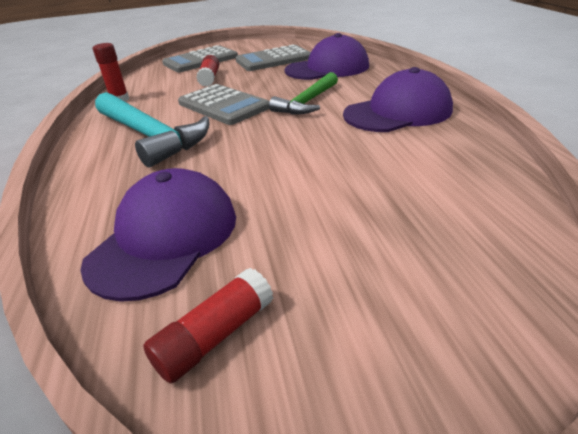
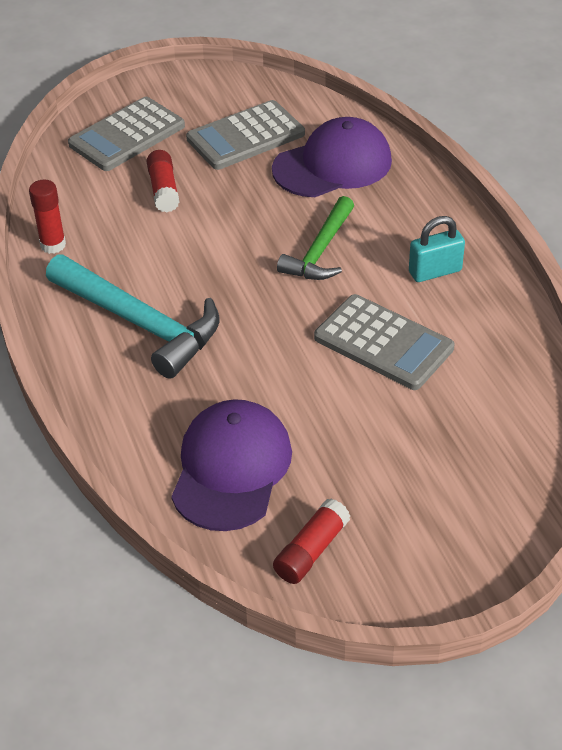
camera: 10 degrees left, 10 degrees up
grey calculator [178,84,270,125] -> grey calculator moved to [314,294,455,390]
purple cap [343,67,453,132] -> turquoise padlock [409,216,465,282]

